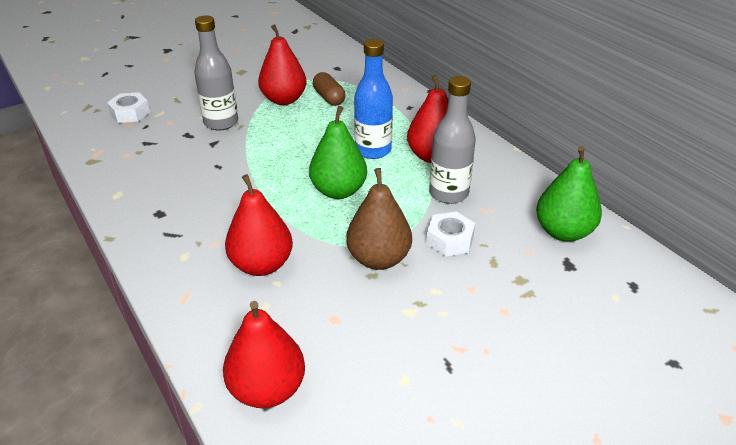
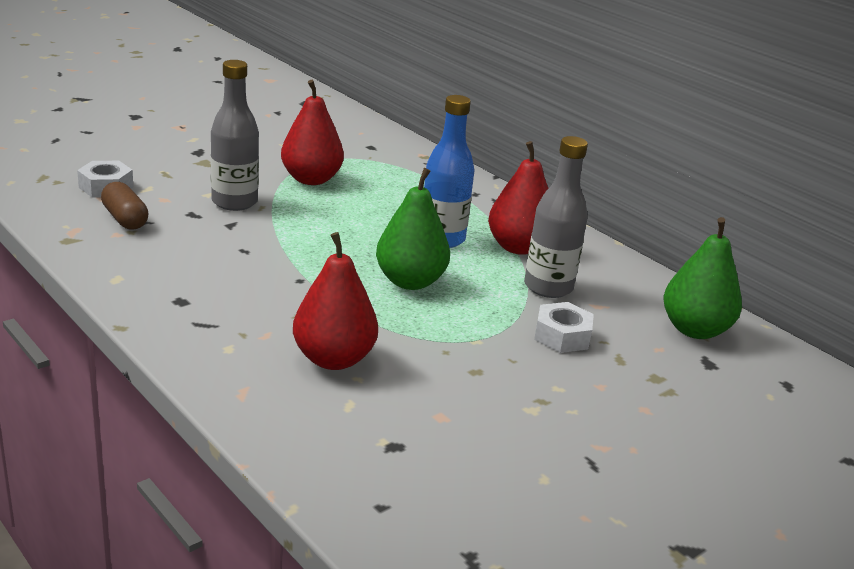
camera: 10 degrees left, 10 degrees down
red pear [223,301,305,408] -> none
brown capsule [313,72,346,106] -> brown capsule moved to [101,182,149,230]
brown pear [346,168,412,270] -> none

